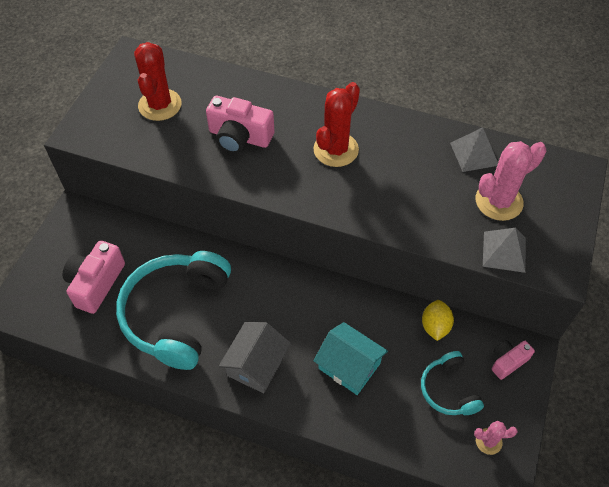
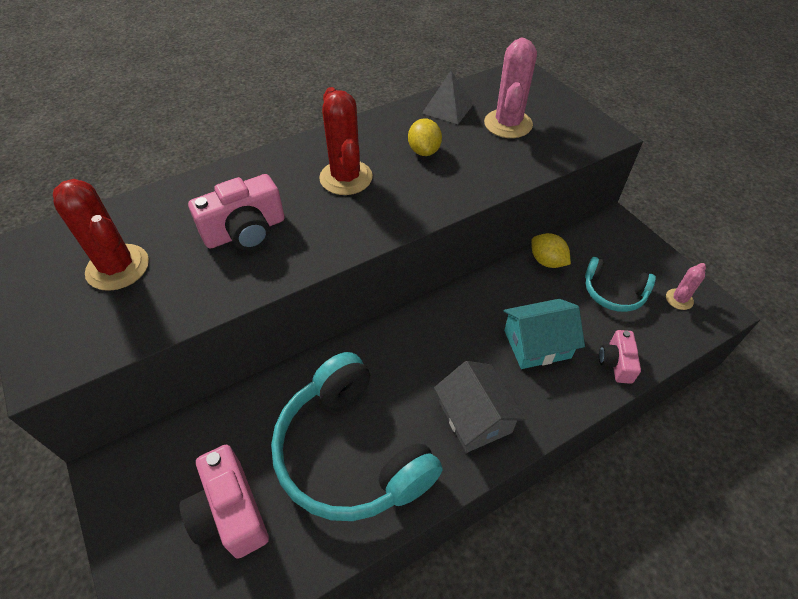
camera: 50 degrees left, 5 degrees down
grey pyramid [483,228,526,273] -> none
pink camera [492,340,535,380] -> pink camera moved to [599,330,641,384]
none -> yellow lemon [408,118,442,156]

